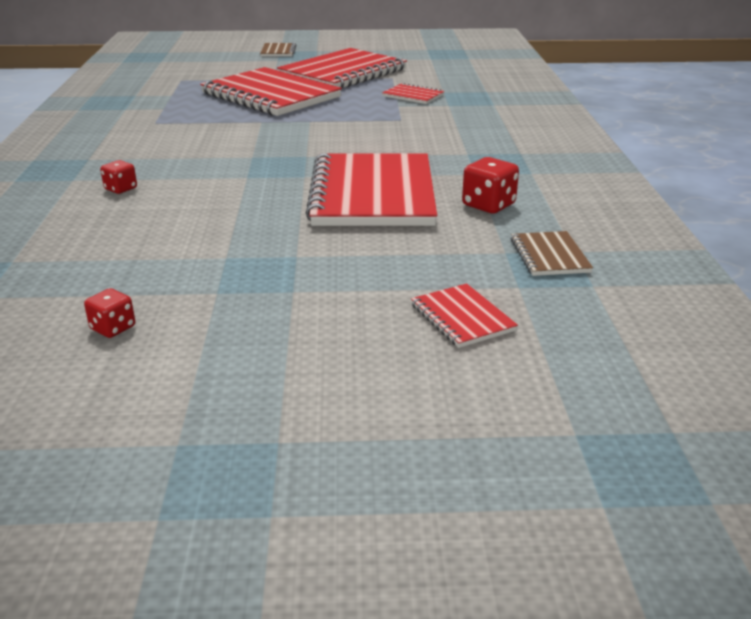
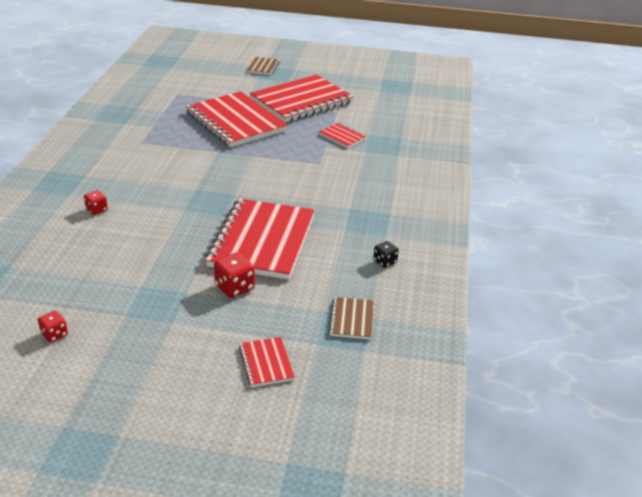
camera: 10 degrees right, 5 degrees up
red dice [462,157,519,214] -> red dice moved to [214,252,255,298]
none -> black dice [373,241,399,268]

